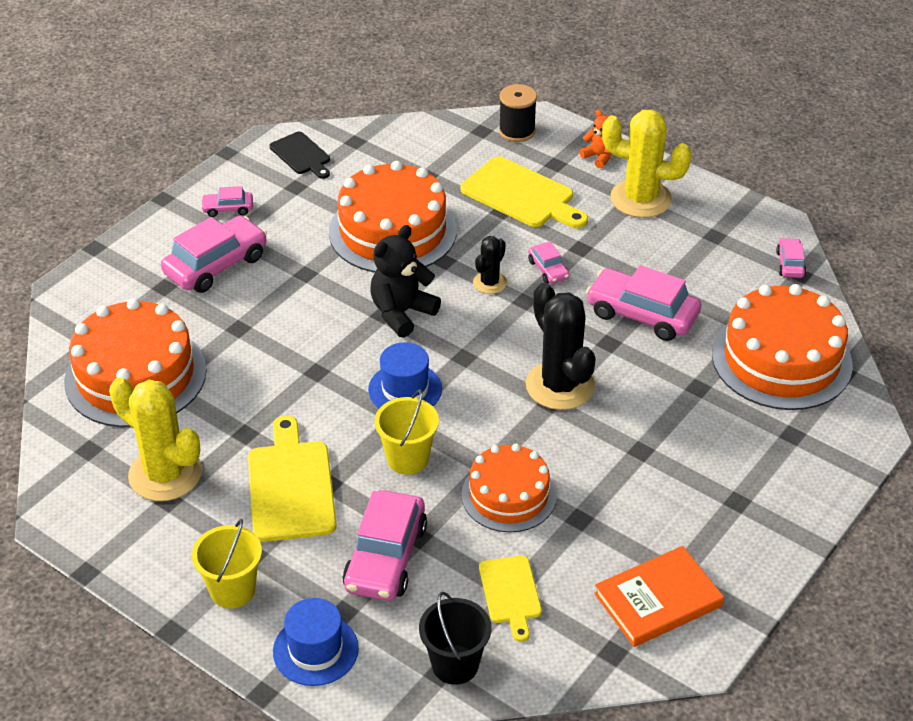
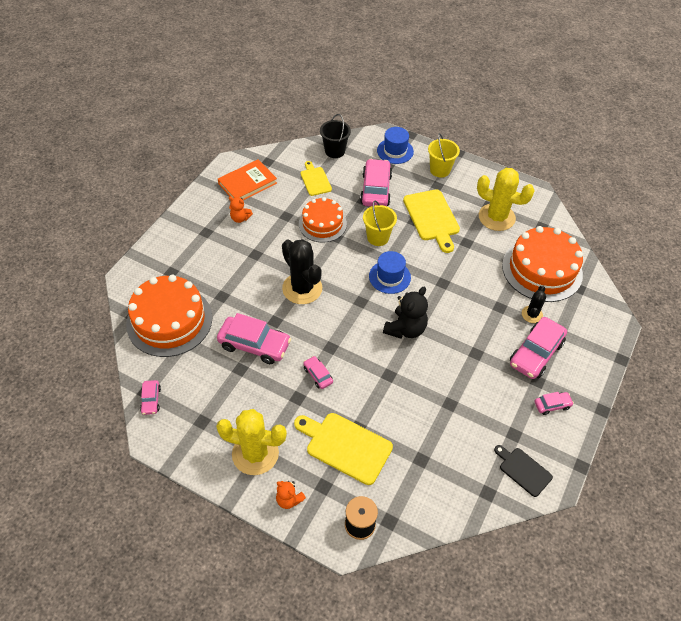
camera: 170 degrees right, 10 degrees up
orange cake [329,161,457,273] -> none
black cactus [473,236,507,294] -> black cactus moved to [522,285,546,323]
none -> orange teddy bear [229,196,253,223]

